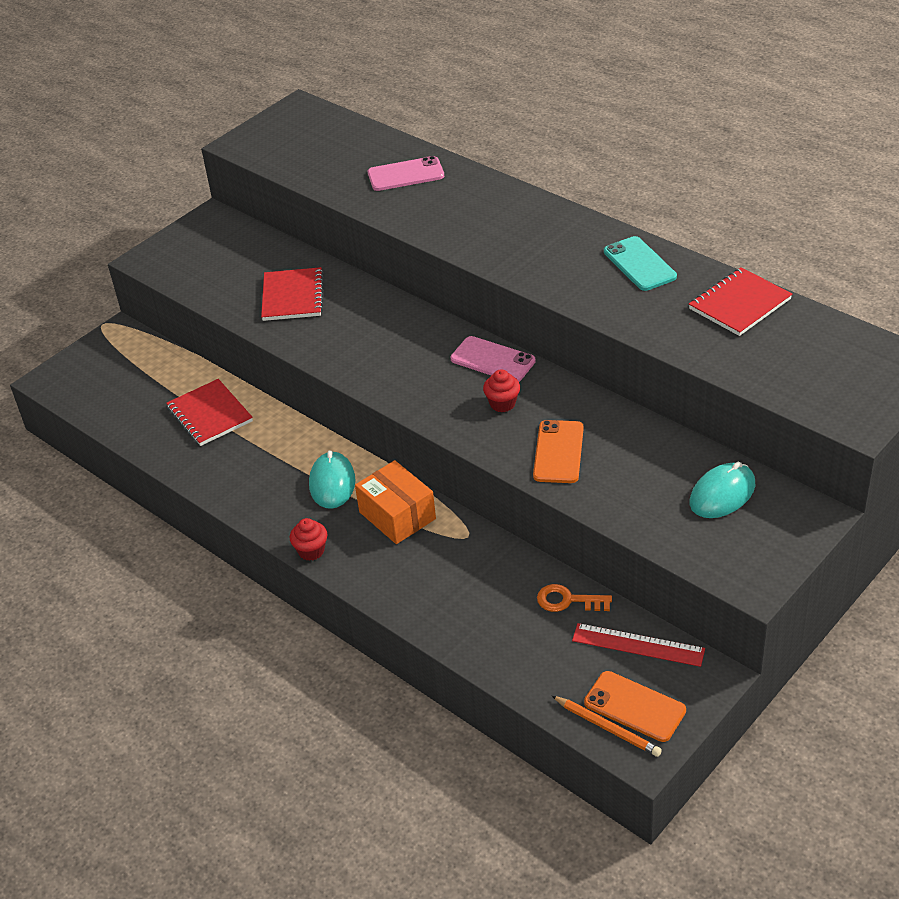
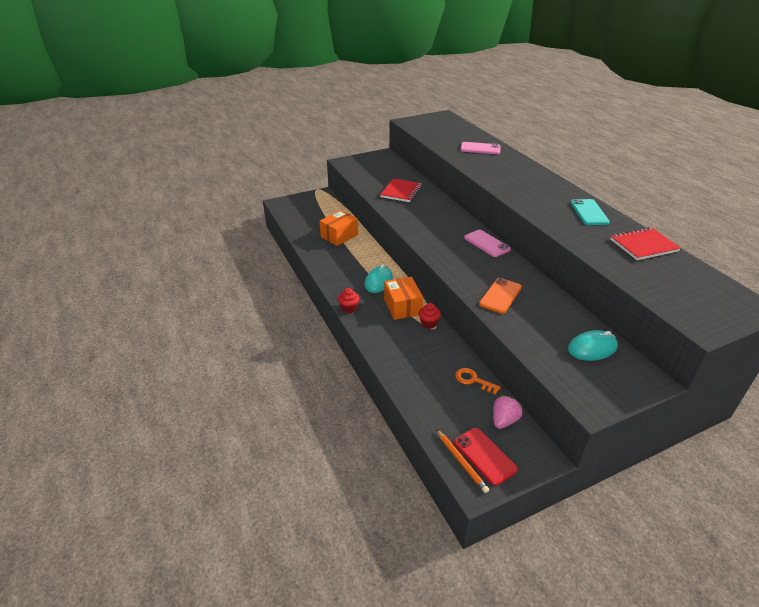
camera: 20 degrees right, 5 degrees down
red notebook [166,379,253,446] -> orange box [319,210,358,246]
red cupcake [483,369,520,412] -> red cupcake moved to [419,303,441,329]
red ruler [572,623,705,667] -> pink strawberry [493,395,523,429]
orange phone [584,671,686,742] -> red phone [454,428,518,486]

